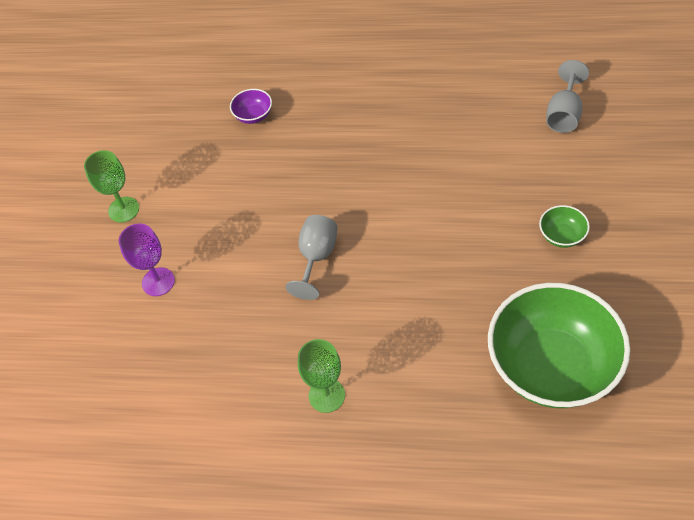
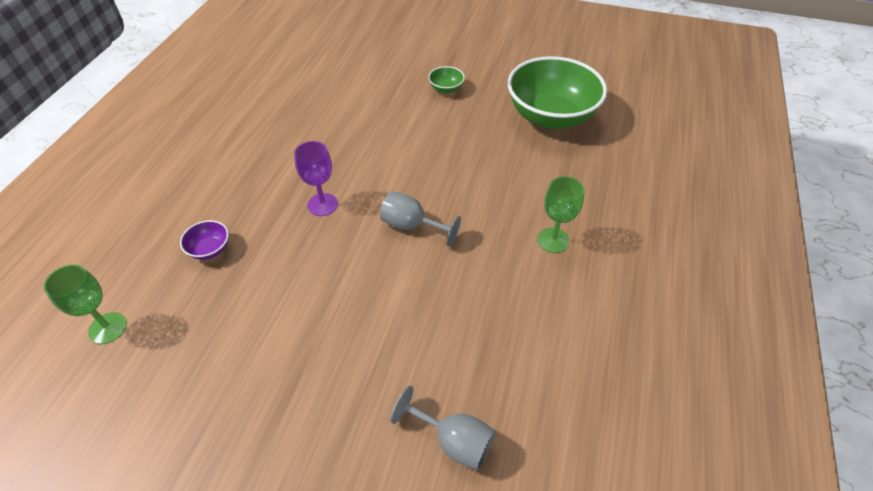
camera: 85 degrees left, 5 degrees down
green goblet [84,150,139,223] -> green goblet moved to [44,264,127,344]
purple goblet [119,223,175,296] -> purple goblet moved to [294,141,338,216]
grey goblet [546,60,589,133] -> grey goblet moved to [390,386,496,471]

